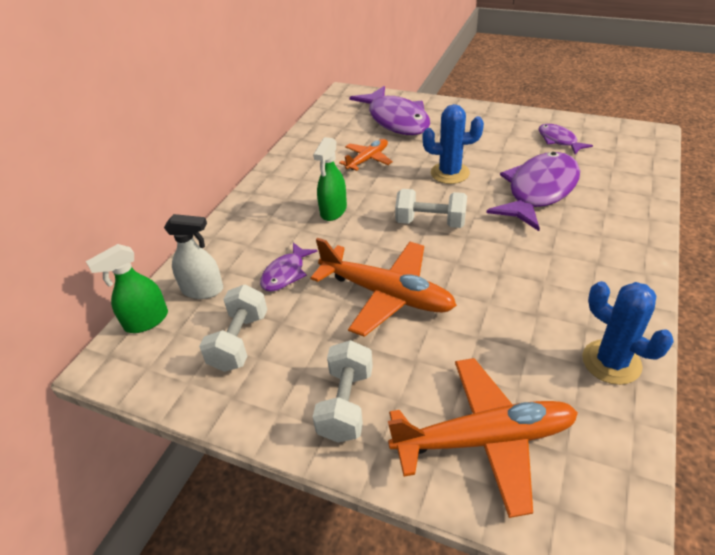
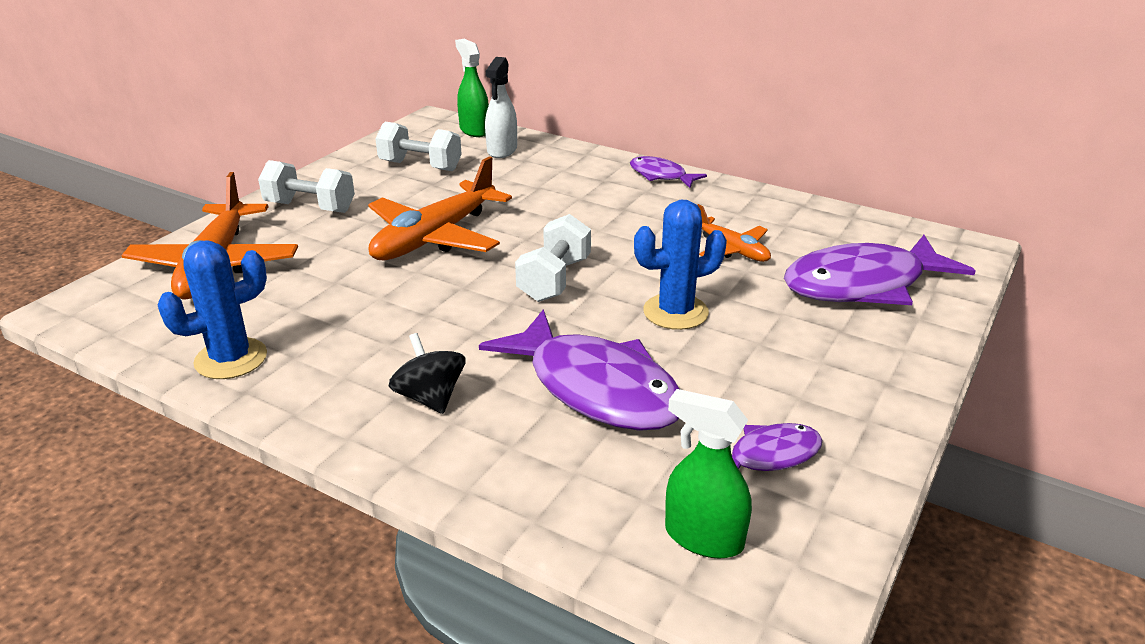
camera: 95 degrees right, 10 degrees down
purple fish [260,243,318,292] -> purple fish moved to [630,156,707,188]
green spray bottle [313,137,347,221] -> green spray bottle moved to [665,389,752,559]
blue cactus [423,104,484,184] -> blue cactus turned 60 degrees clockwise [634,200,727,330]
none -> black spinning top [389,333,466,414]

